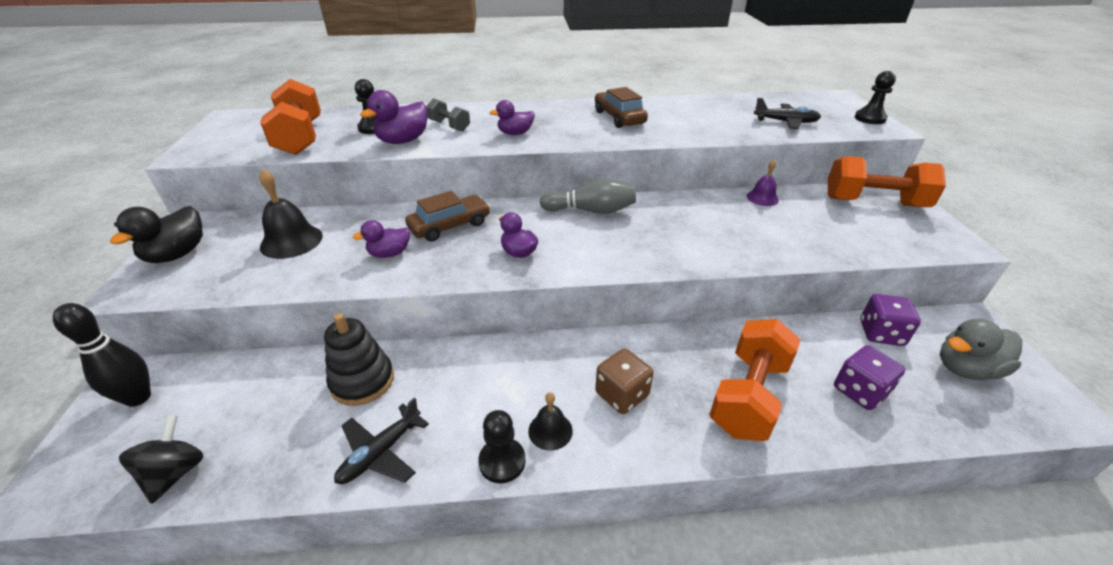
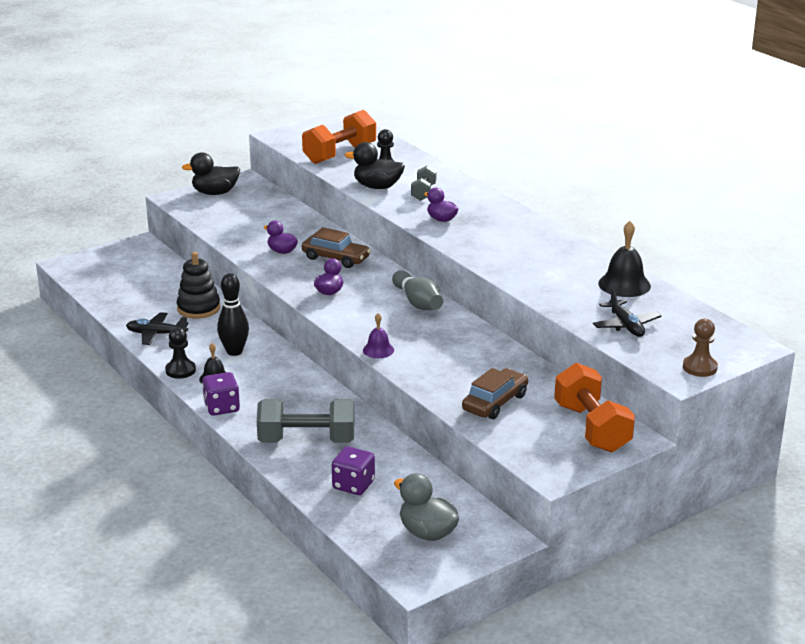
camera: 60 degrees right, 10 degrees down
black bowling pin [53,303,151,407] -> black bowling pin moved to [217,273,249,356]
black spinning top [119,415,204,504] -> none
black bell [259,169,323,259] -> black bell moved to [598,221,651,297]
purple duck [360,90,428,144] -> black duck [345,142,405,189]
brown car [595,87,648,128] -> brown car moved to [462,368,528,419]
brown dice [595,348,653,414] -> none
orange dumbbell [709,319,801,441] -> grey dumbbell [257,399,354,443]
purple bell [747,160,779,206] -> purple bell moved to [363,313,394,358]
black pawn [854,71,896,124] -> brown pawn [683,319,718,377]
purple dice [860,294,921,346] -> purple dice moved to [202,372,240,416]

